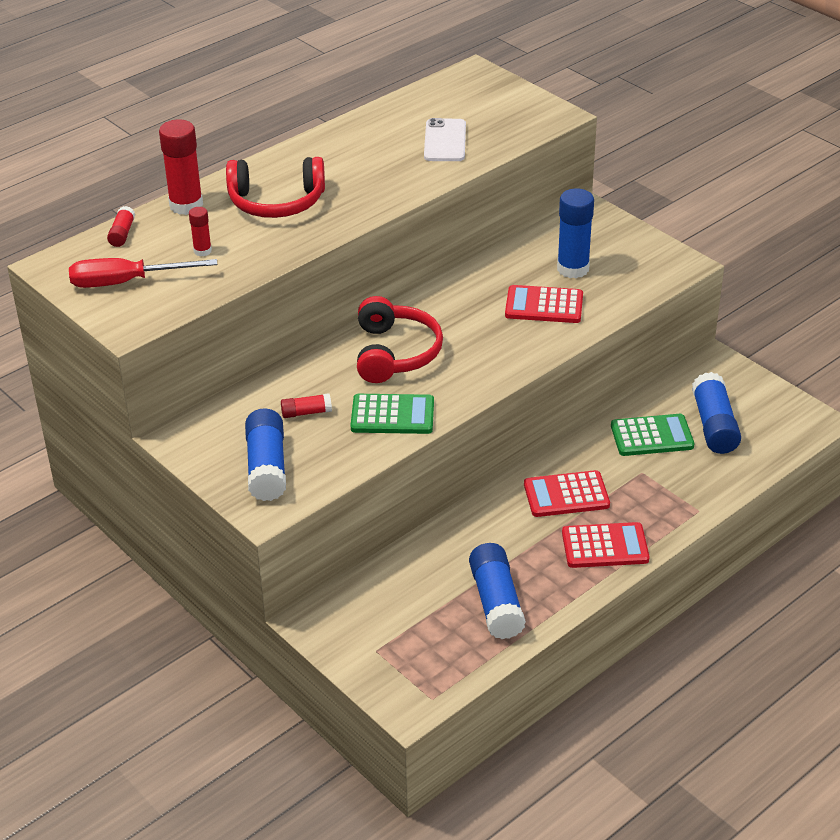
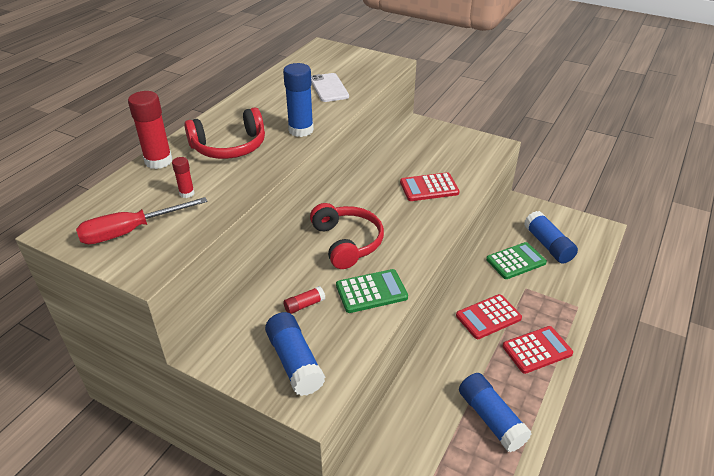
camera: 20 degrees left, 0 degrees up
red glue stick [107,206,135,247] -> none
blue glue stick [557,188,594,278] -> blue glue stick moved to [283,63,314,137]

